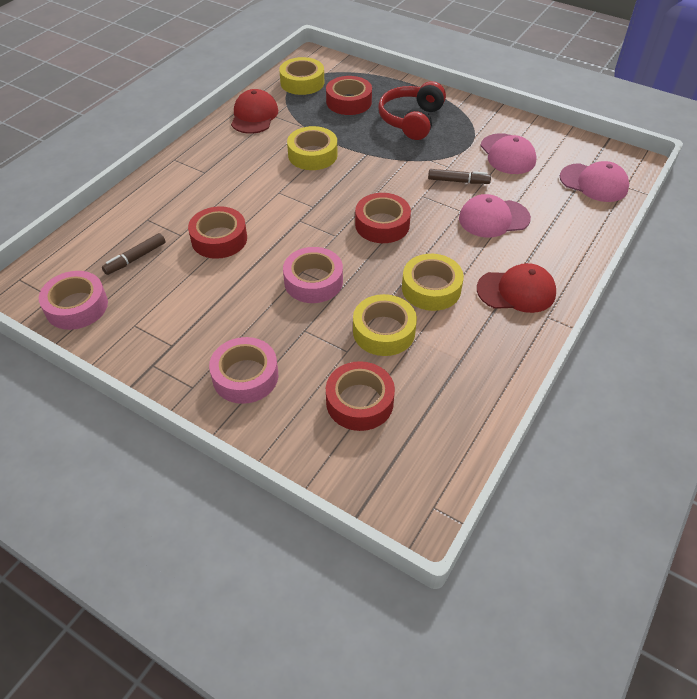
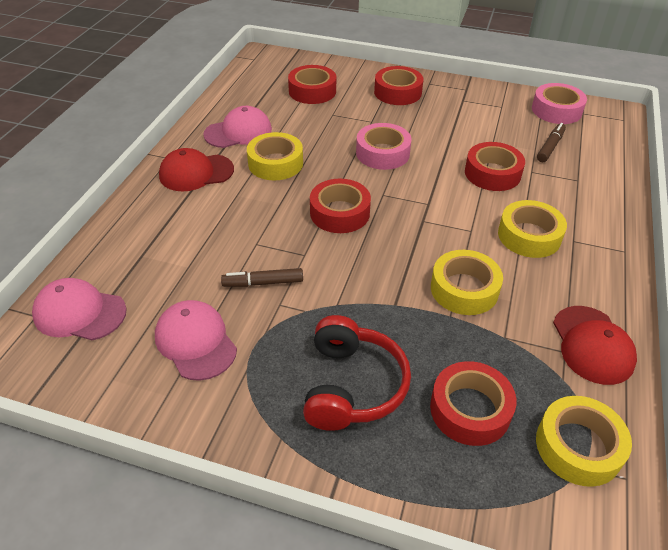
camera: 165 degrees right, 5 degrees down
pink tape [209,337,278,404] -> red tape [374,66,424,105]
yellow tape [353,294,417,356] -> yellow tape moved to [498,200,567,258]
pink cap [459,194,531,238] -> pink cap moved to [203,106,272,148]

